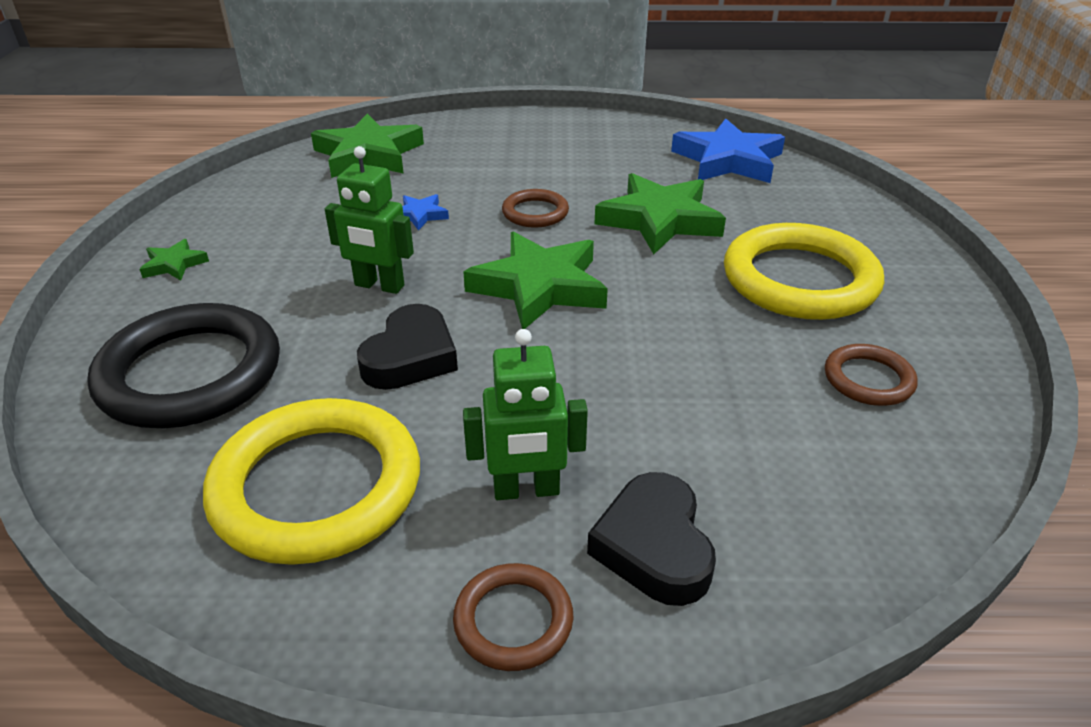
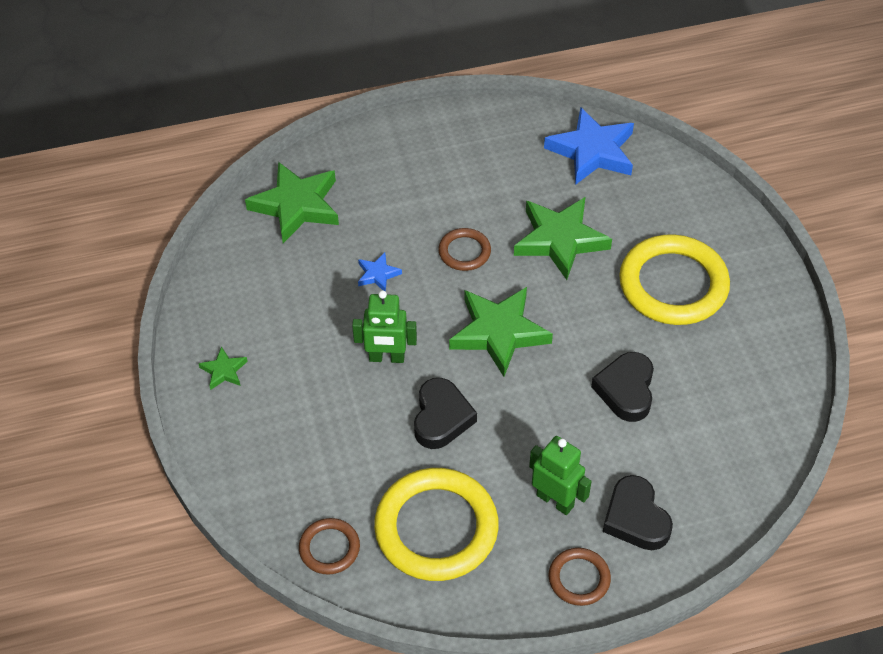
camera: 15 degrees left, 15 degrees up
black ring [87,303,280,428] -> none
green robot [463,329,588,500] -> green robot turned 120 degrees counterclockwise [529,436,592,515]
brown ring [825,344,918,406] -> brown ring moved to [299,518,360,575]
none -> black heart [591,352,654,422]

